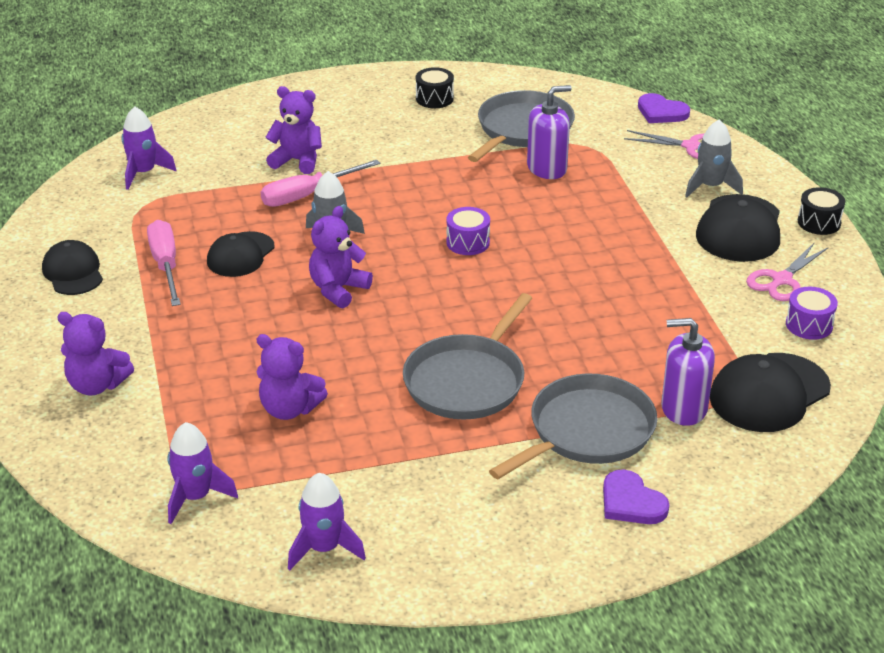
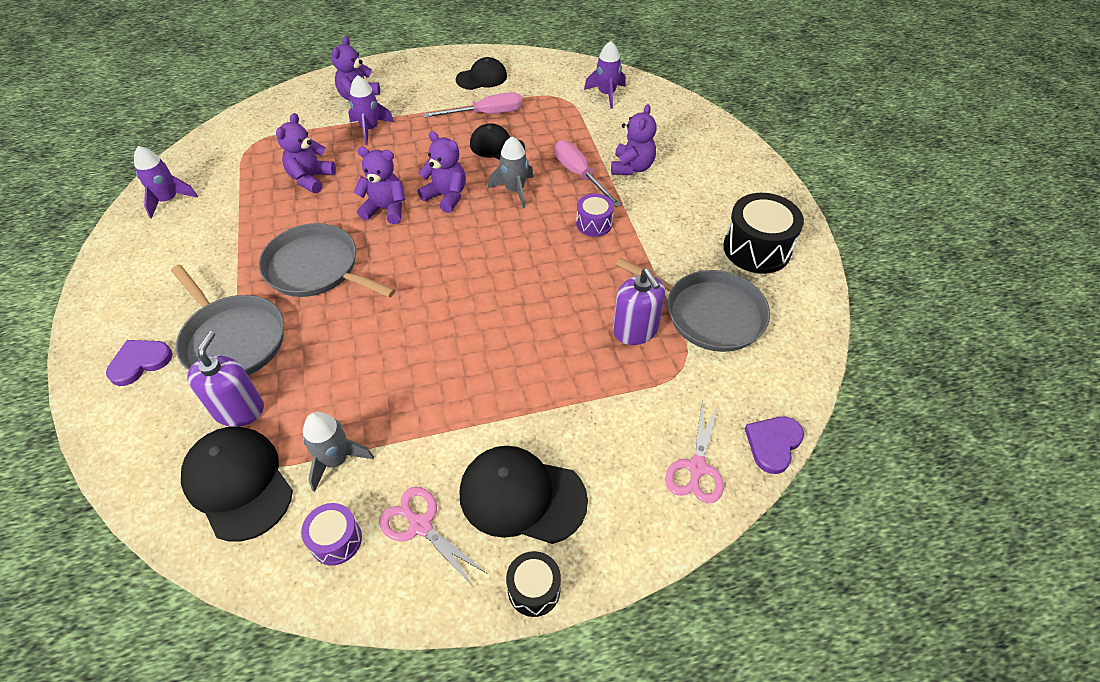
camera: 90 degrees right, 15 degrees up
purple rocket [168,422,238,524] -> purple rocket moved to [348,75,394,145]
black drum [416,67,454,108] -> black drum [723,193,804,274], size x1.79
purple drum [446,207,490,255] -> purple drum moved to [576,193,614,237]
grey rocket [685,120,743,197] -> grey rocket moved to [303,412,374,492]
none -> purple teddy bear [353,147,405,224]

